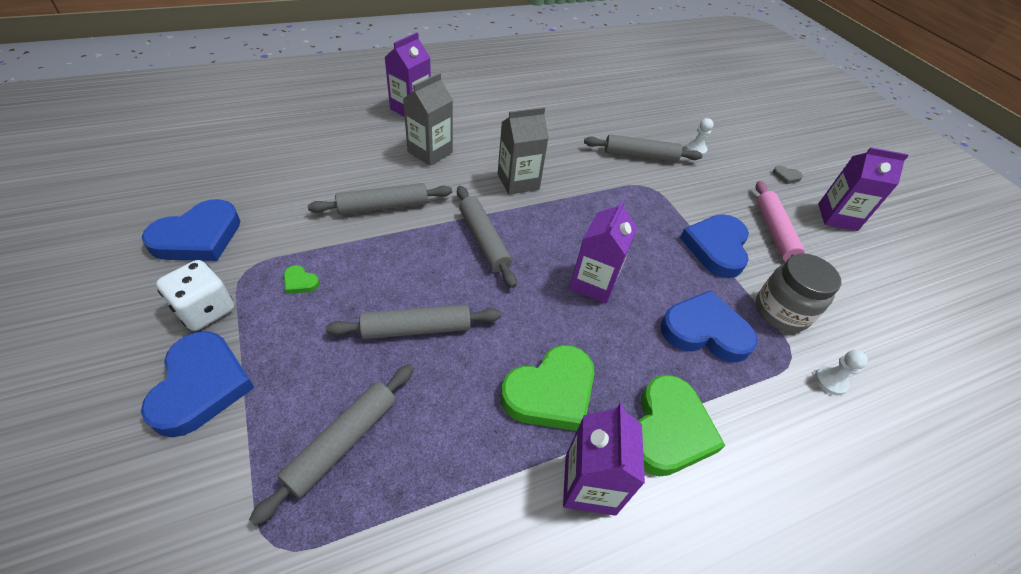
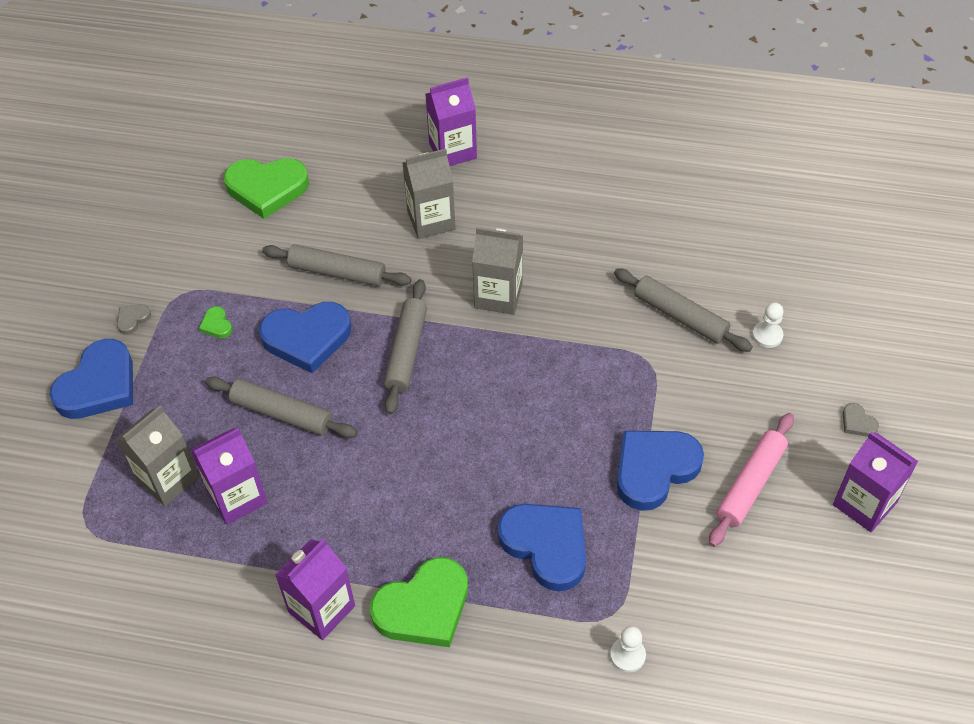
camera: 40 degrees right, 5 degrees up
blue heart [142,199,240,261] -> blue heart moved to [259,302,351,373]
white dice [156,260,234,331] -> grey heart [117,304,151,335]
grey rolling pin [249,364,414,526] -> grey carton [116,406,199,506]
green heart [501,345,595,431] -> green heart moved to [224,158,309,219]
purple carton [569,200,638,304] -> purple carton moved to [191,428,268,525]
grey jar [756,253,841,333] -> none

